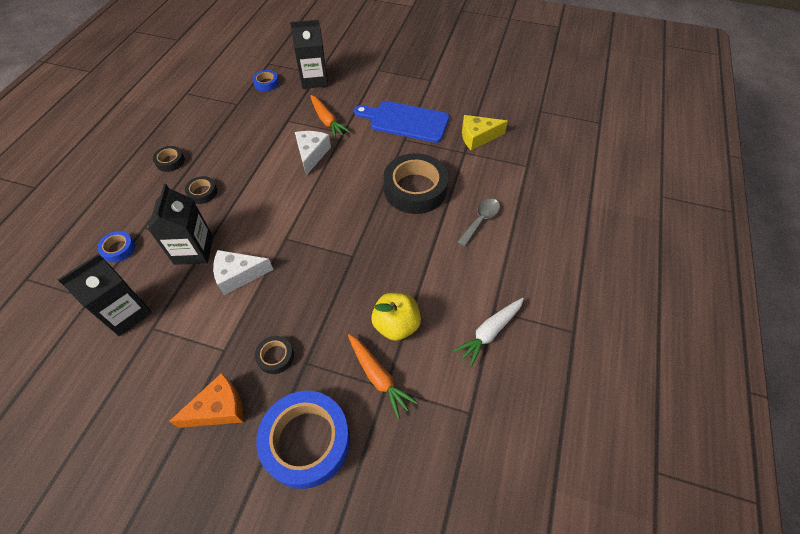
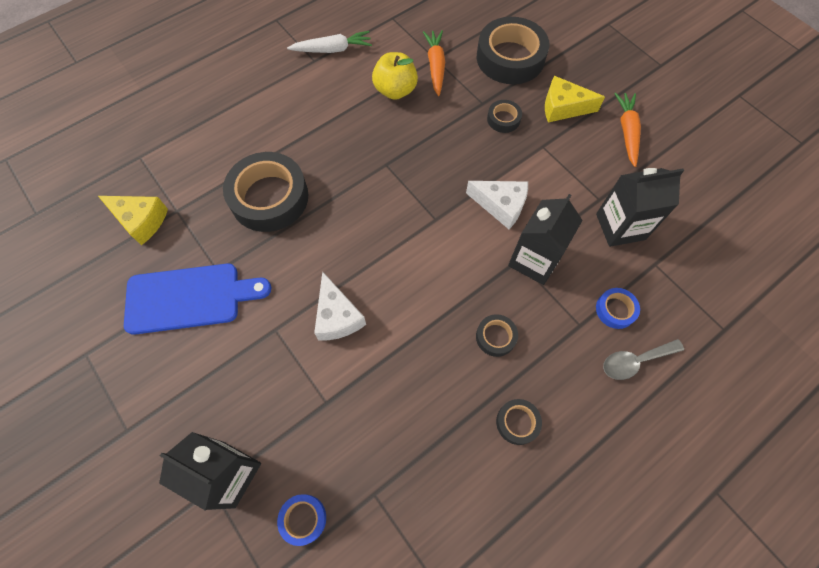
camera: 145 degrees left, 10 degrees up
orange cheese [169,373,243,428] -> yellow cheese [545,76,605,122]
blue tape [256,391,350,489] -> black tape [477,17,550,84]
white cheese [295,131,331,176] -> white cheese turned 60 degrees counterclockwise [314,271,366,341]
orange carrot [310,95,350,139] -> orange carrot moved to [614,93,641,167]
blue cutting board [354,101,449,143] -> blue cutting board turned 60 degrees counterclockwise [124,264,271,335]
grey spoon [457,199,500,246] -> grey spoon moved to [603,339,684,380]

